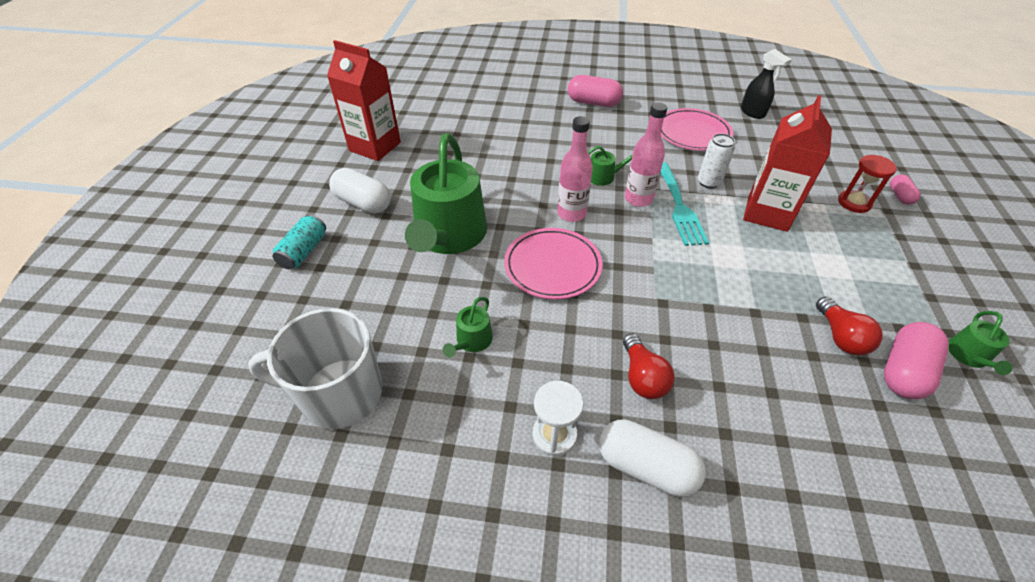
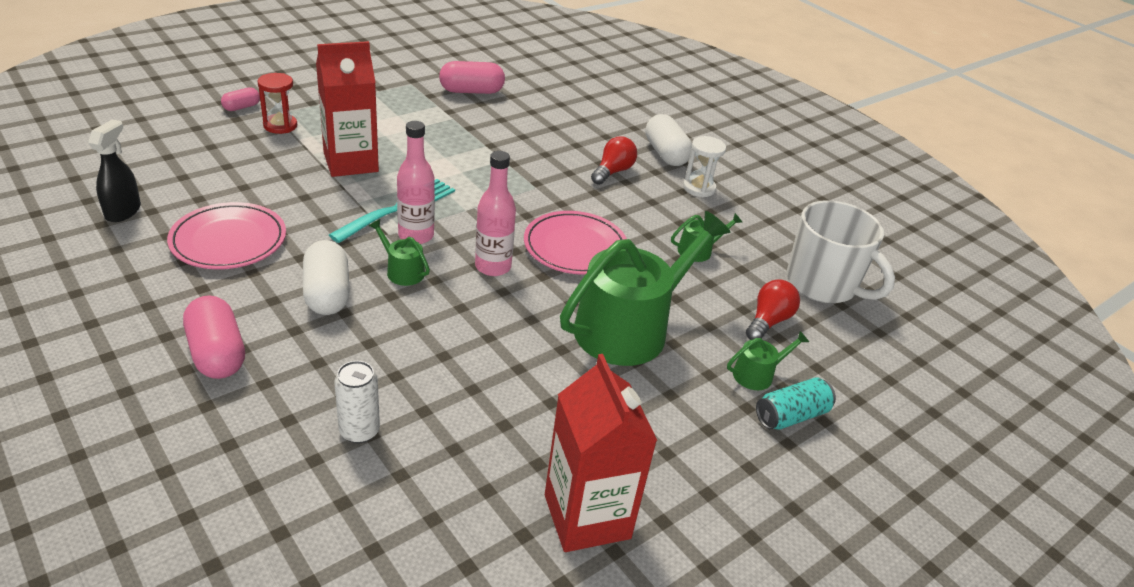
camera: 140 degrees left, 10 degrees down
white capsule [329,168,391,214] -> white capsule moved to [303,240,350,315]
white can [698,134,735,189] -> white can moved to [334,361,380,444]
red light bulb [816,297,883,356] -> red light bulb moved to [746,279,800,340]
green watering can [948,311,1013,375] -> green watering can moved to [727,331,809,390]

